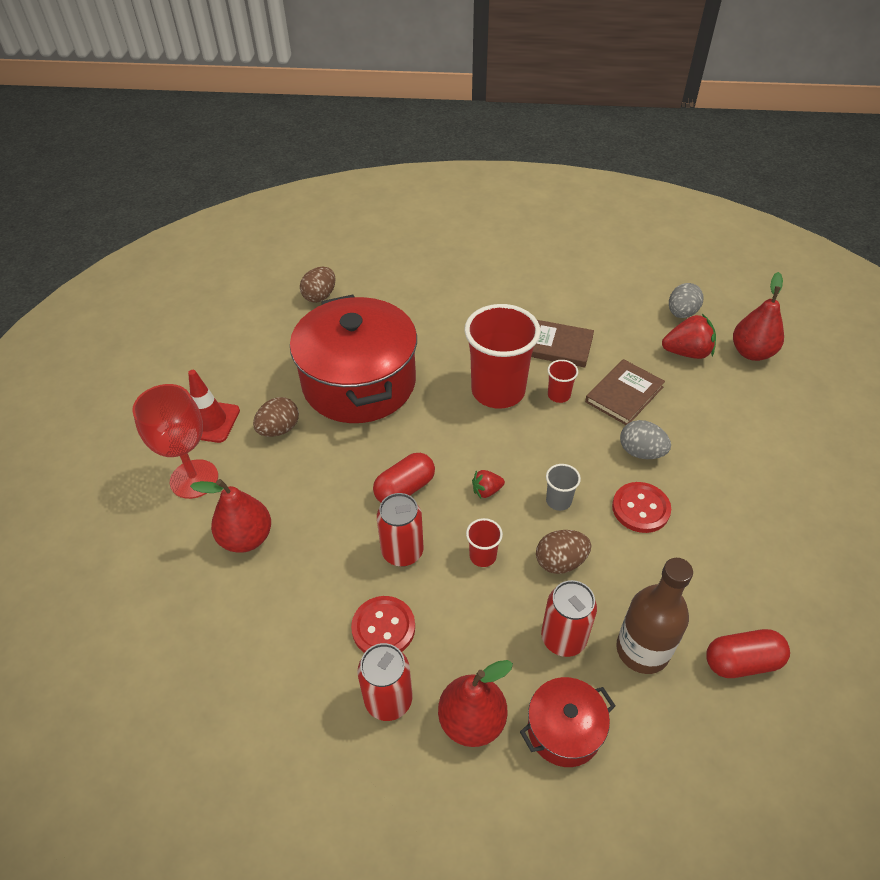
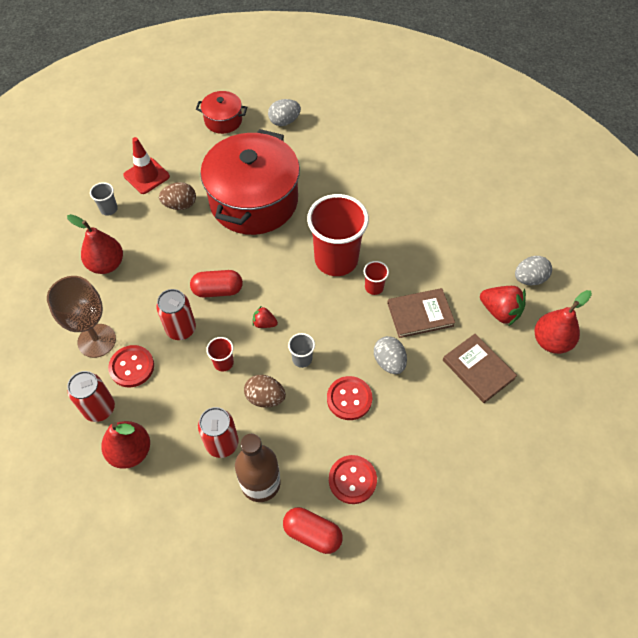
camera: 35 degrees right, 10 degrees up
red goblet [132,384,218,499] -> grey cup [90,182,118,216]
brown egg [300,267,336,303] -> grey egg [268,99,301,126]
red pot [520,677,615,767] -> red pot moved to [196,91,247,134]
brown book [531,320,594,368] -> brown book moved to [443,334,517,403]
none -> brown goblet [47,276,116,358]
none -> red button [329,455,377,504]

